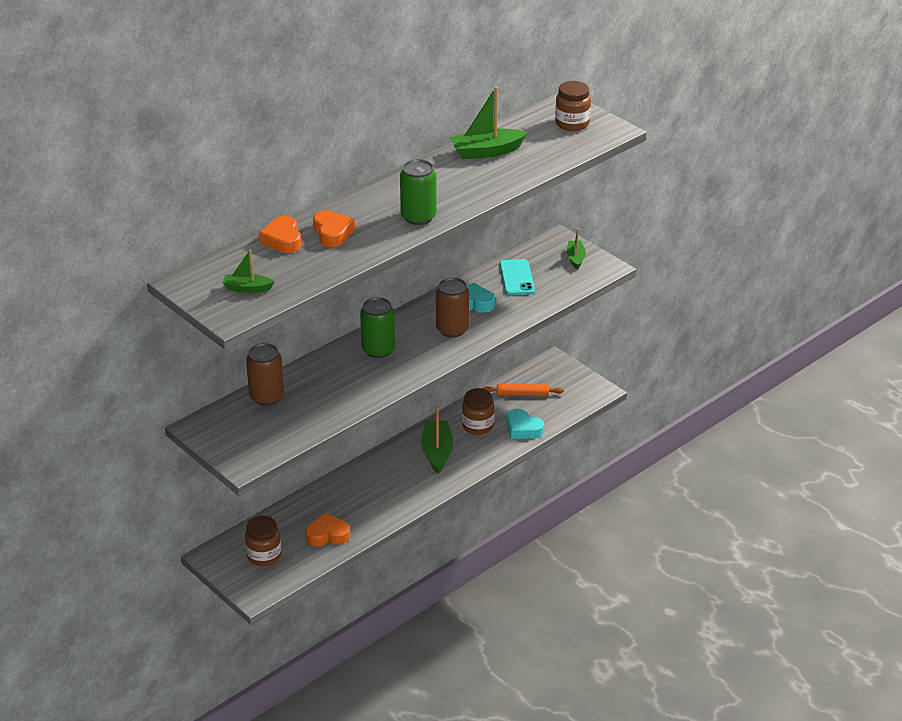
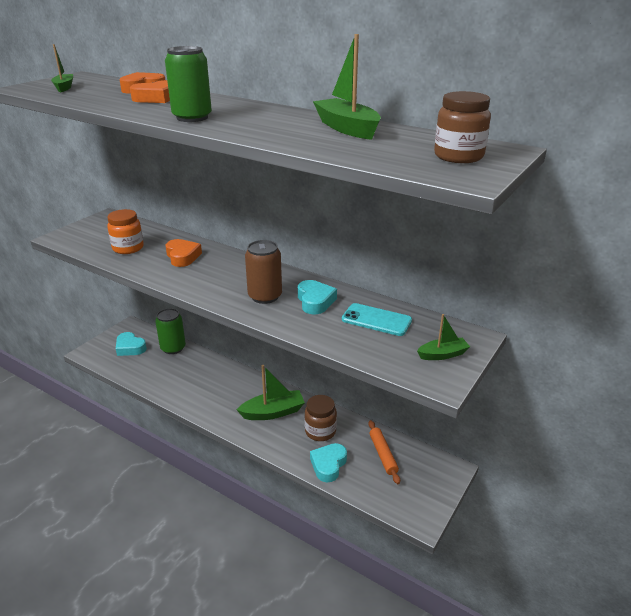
camera: 75 degrees right, 5 degrees down
brown jar [245,516,281,566] -> turquoise heart [116,332,147,356]
brown can [246,343,284,406] -> none
orange heart [306,513,350,547] -> orange heart moved to [166,239,202,267]
green can [360,297,395,358] -> green can moved to [155,308,186,354]
turquoise phone [500,259,535,295] -> turquoise phone turned 45 degrees clockwise [342,303,412,336]
none -> orange jar [107,209,144,254]

